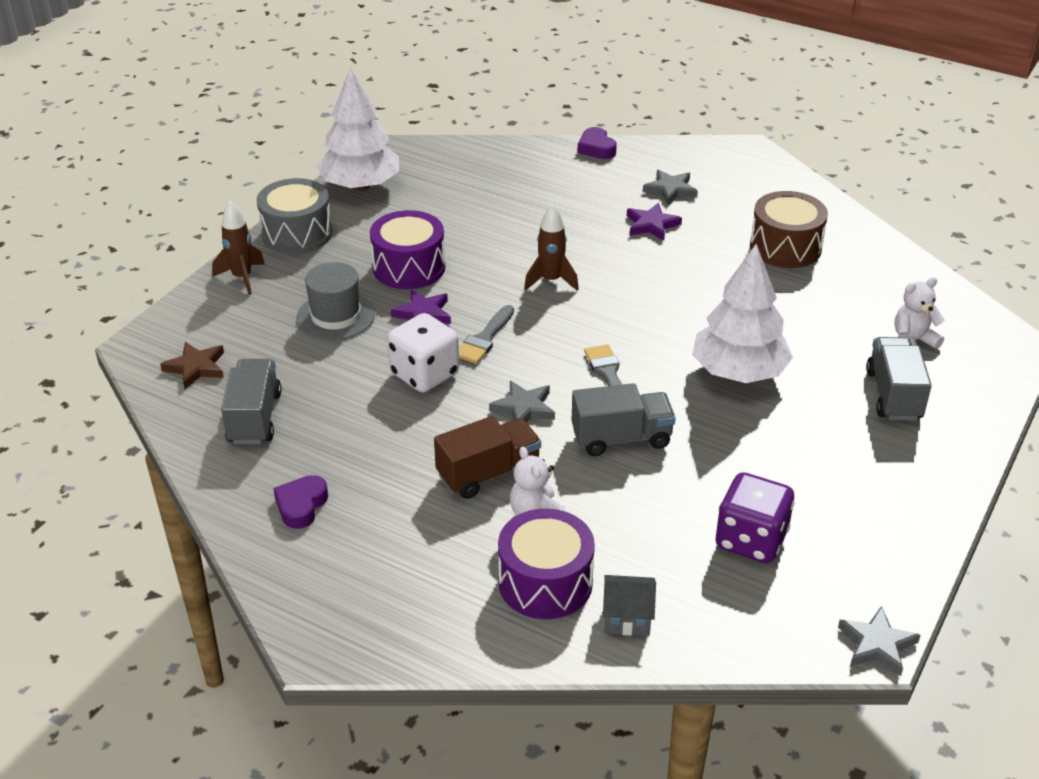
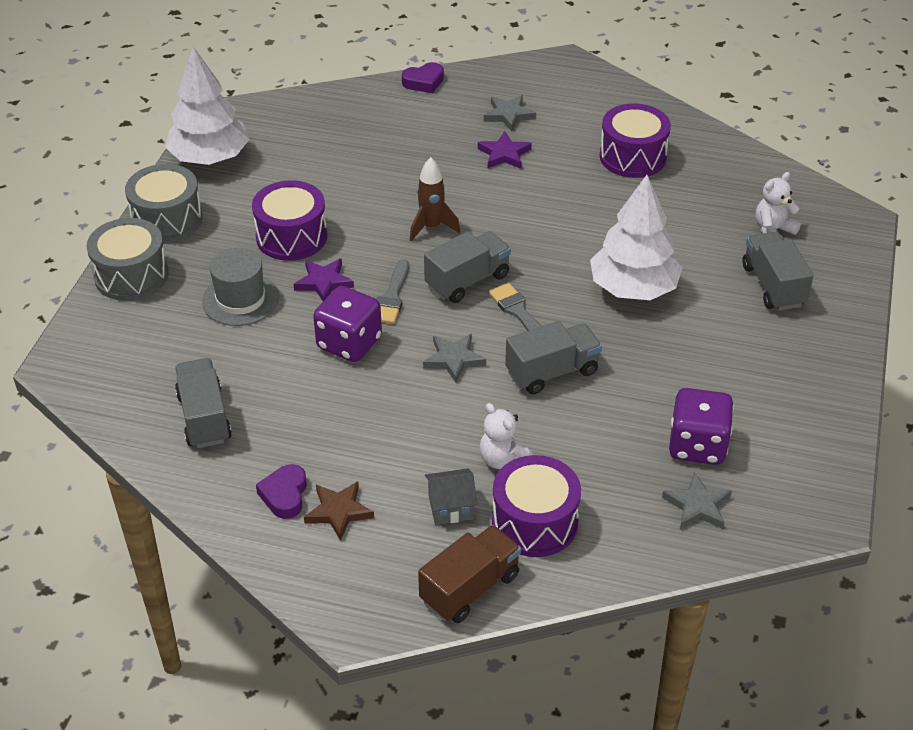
camera: 15 degrees left, 5 degrees up
brown star [160,342,224,389] -> brown star moved to [304,482,374,541]
brown rocket [212,201,265,295] -> grey drum [87,218,169,301]
white dice [387,313,459,393] -> purple dice [313,286,382,362]
brown truck [434,416,541,499] -> brown truck moved to [418,525,521,623]
purple heart [577,127,617,159] -> purple heart turned 75 degrees counterclockwise [402,62,444,93]
grey house [603,575,656,636] -> grey house moved to [425,468,477,525]
brown drum [750,191,828,268] -> purple drum [600,103,671,178]
grey star [838,606,921,676] -> grey star moved to [662,472,732,529]
none -> grey truck [424,231,511,303]

